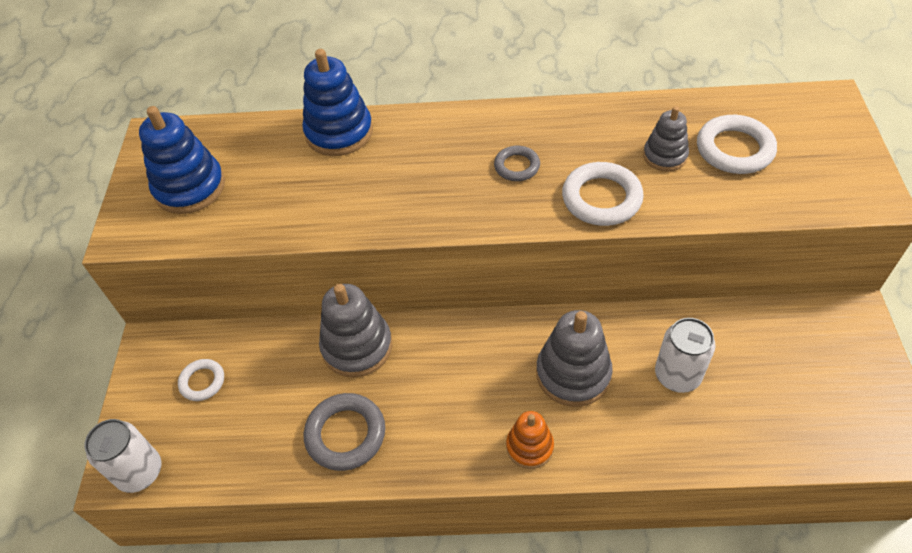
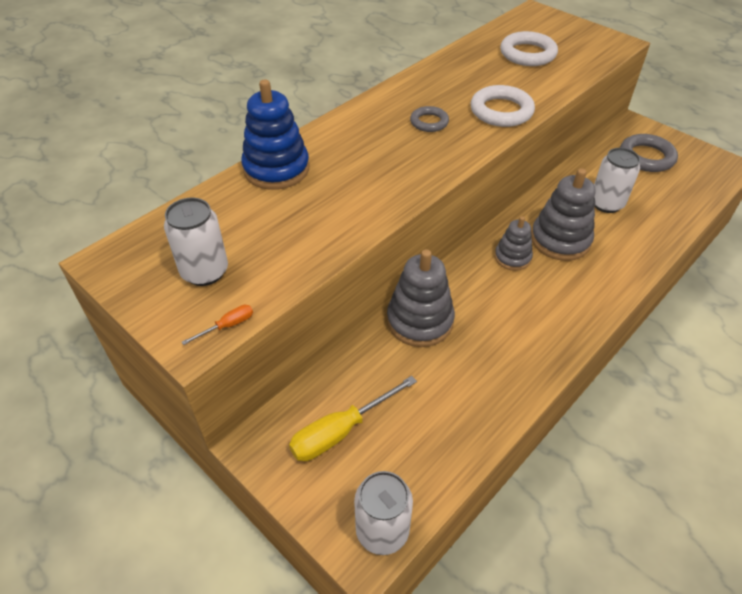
camera: 50 degrees left, 5 degrees down
blue stacking toy [139,106,225,214] -> white can [164,198,228,286]
white ring [178,359,224,401] -> yellow screwdriver [289,376,417,461]
grey ring [304,393,385,471] -> grey ring moved to [620,134,678,172]
orange stacking toy [506,411,554,469] -> none
grey stacking toy [643,106,689,172] -> grey stacking toy moved to [495,216,533,271]
none -> orange screwdriver [182,305,253,345]

